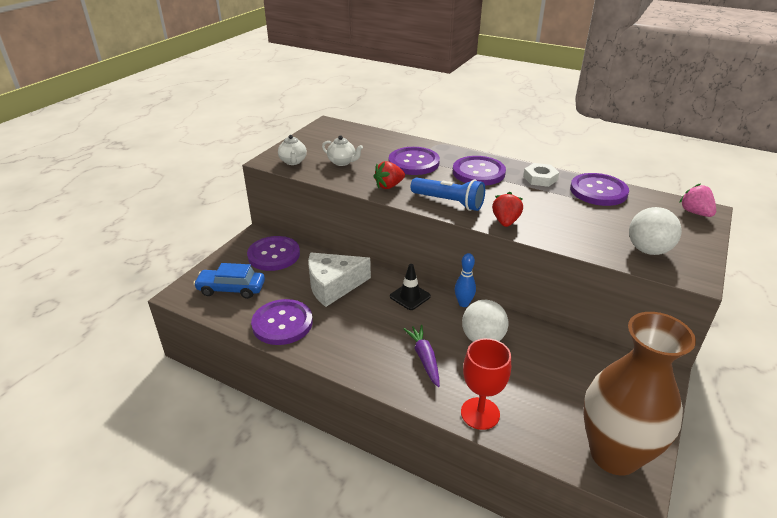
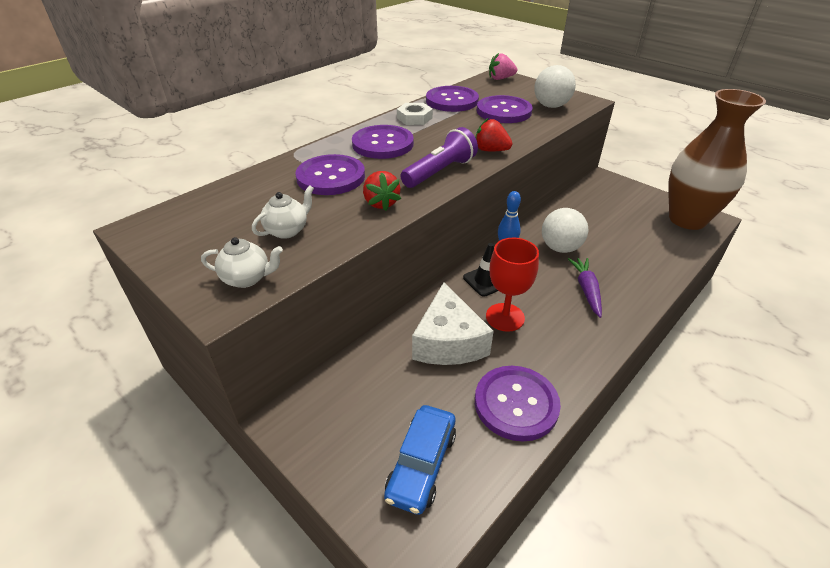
camera: 75 degrees left, 5 degrees up
purple button [247,236,300,271] -> purple button moved to [477,95,533,123]
purple carrot [403,325,440,387] -> purple carrot turned 90 degrees clockwise [568,258,602,318]
blue flashlight [411,177,485,211] -> purple flashlight [400,127,478,188]
red goblet [461,338,511,430] -> red goblet moved to [486,237,539,332]

